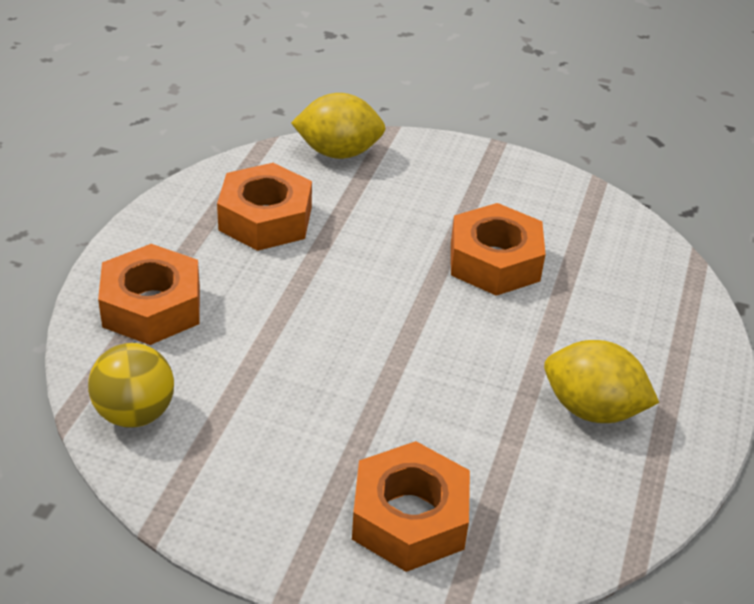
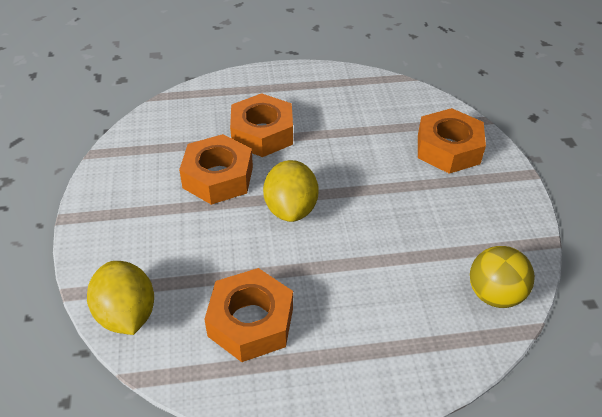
camera: 115 degrees left, 5 degrees up
orange nut [98,244,200,345] -> orange nut moved to [230,93,293,157]
yellow lemon [544,340,659,423] -> yellow lemon moved to [263,160,319,222]

